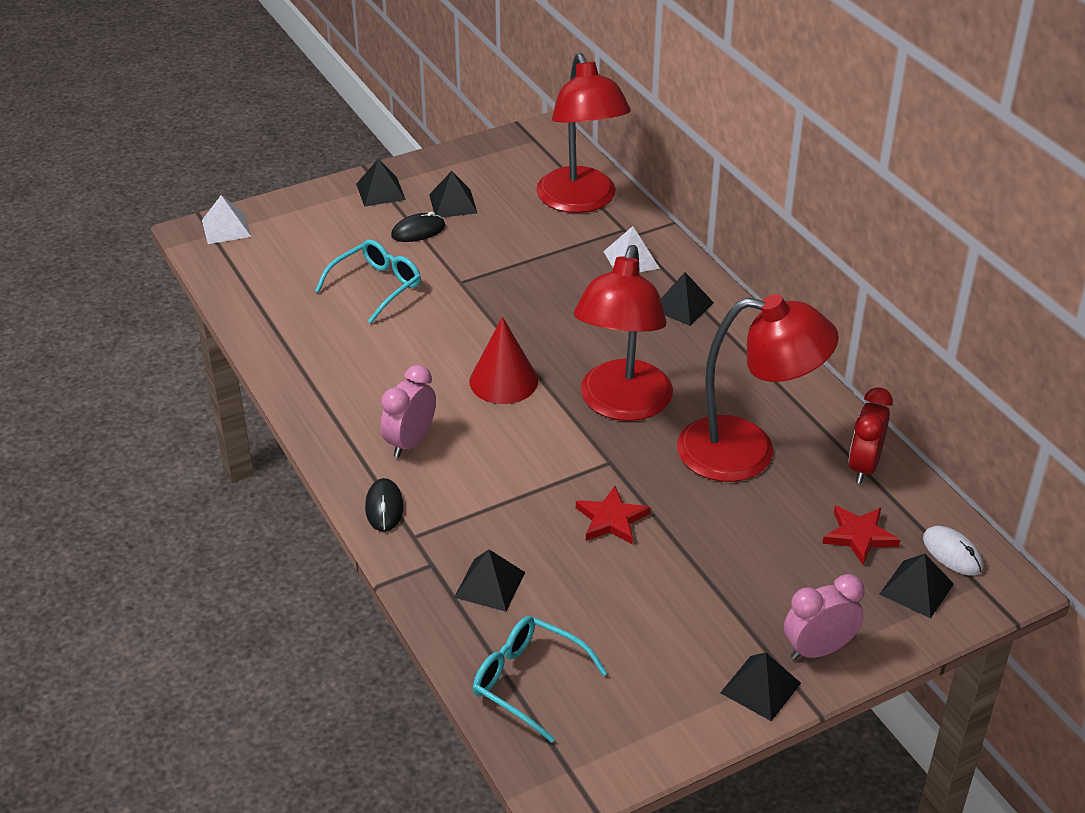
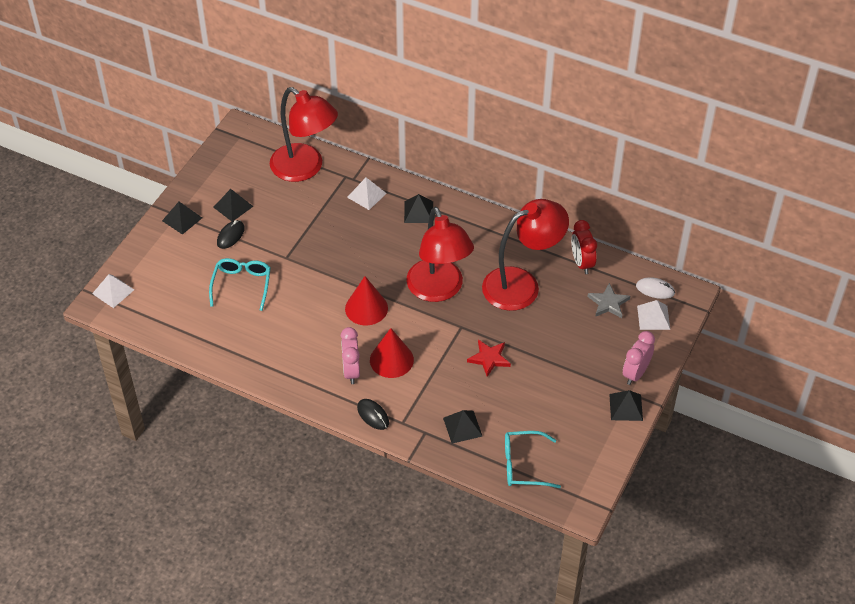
camera: 35 degrees left, 10 degrees up
red star [822,506,900,565] -> grey star [588,283,630,318]
black pyramid [880,554,954,618] -> white pyramid [637,300,670,330]
none -> red cone [370,328,414,378]

